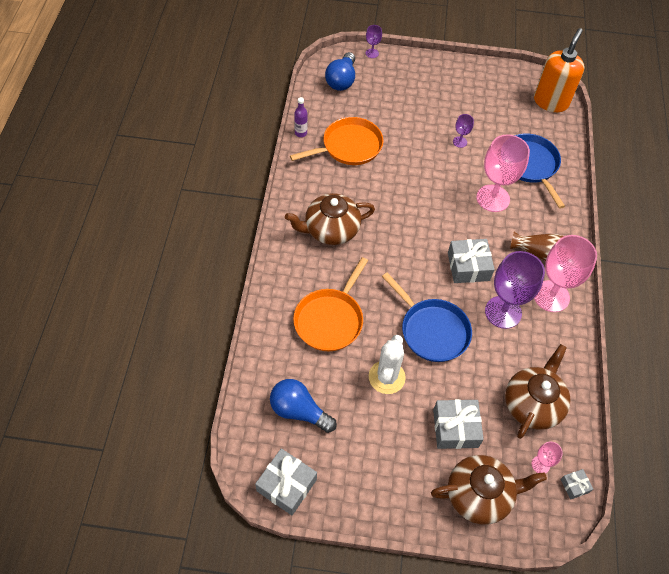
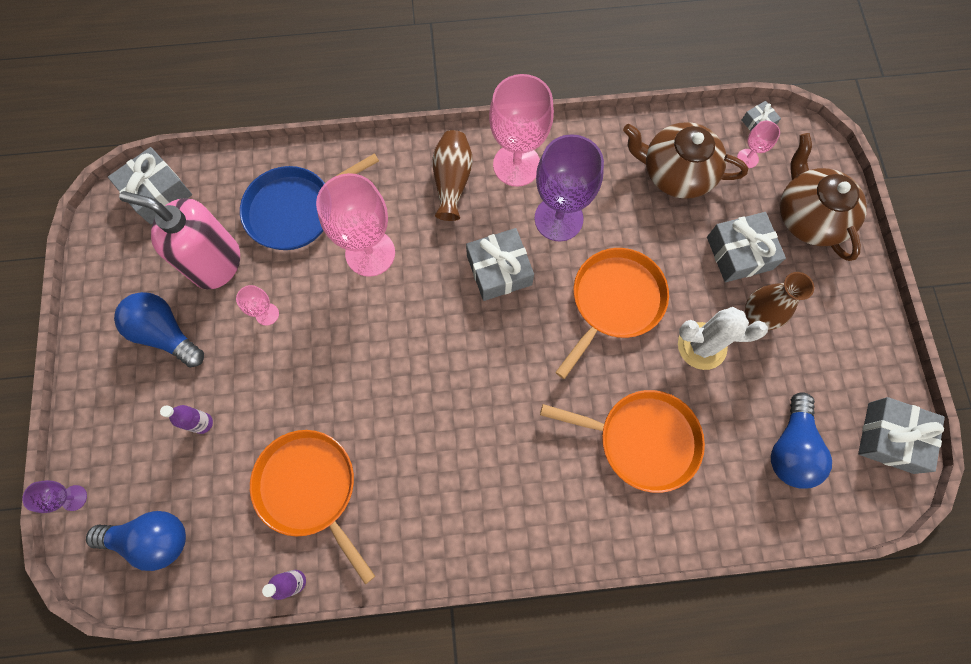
camera: 100 degrees left, 15 degrees up
brown teapot [285,193,375,245] -> none
blue pan [382,273,472,362] -> orange pan [555,248,669,379]
purple goblet [453,114,474,148] -> pink goblet [236,285,279,326]
orange soap dispenser [534,28,585,112] -> grey gift [108,147,192,224]
none -> blue light bulb [114,292,204,367]
none -> pink soap dispenser [119,191,240,289]
none -> purple bottle [160,405,213,434]
none -> brown vase [745,272,814,330]

